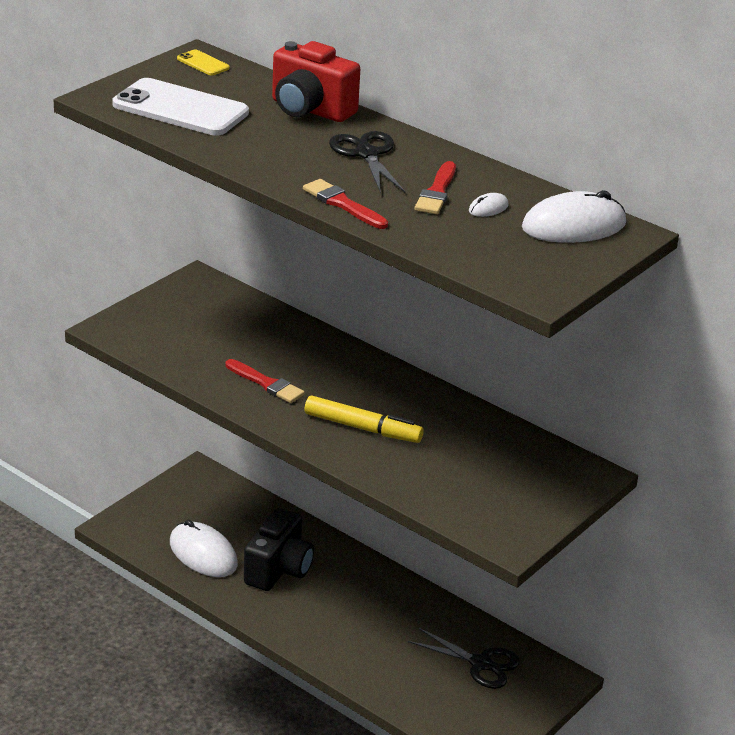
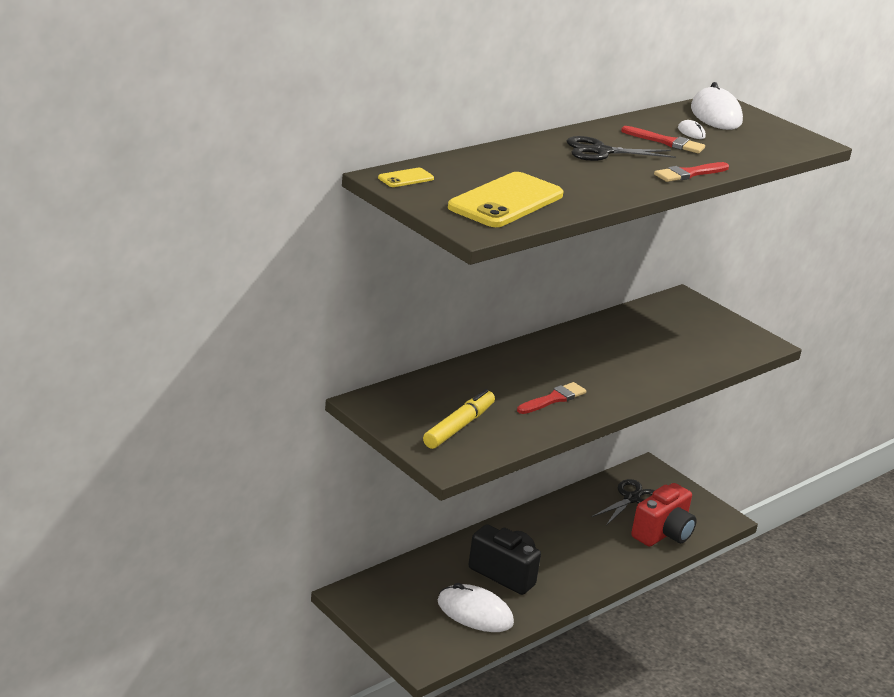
camera: 80 degrees left, 5 degrees down
white phone [112,78,249,136] -> yellow phone [448,172,563,227]
white mouse [170,519,238,577] -> white mouse turned 60 degrees clockwise [437,583,514,632]
red camera [272,41,360,122] -> red camera moved to [631,483,697,547]
yellow marker [305,396,424,443] -> yellow marker moved to [423,389,495,449]

